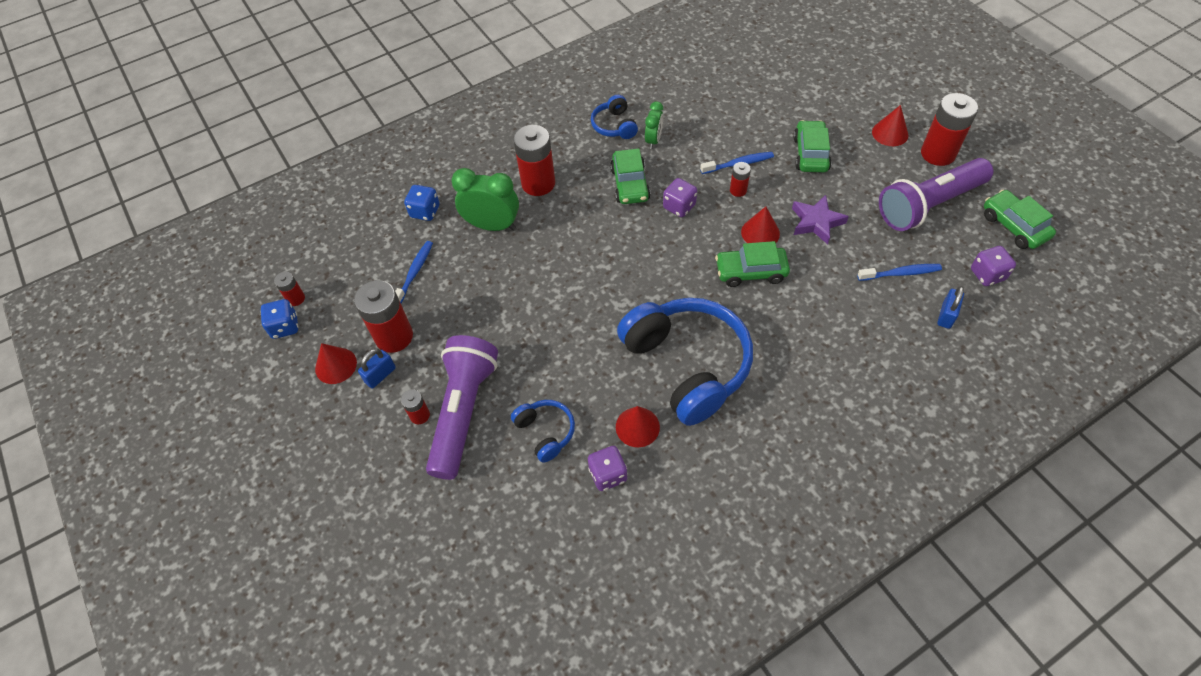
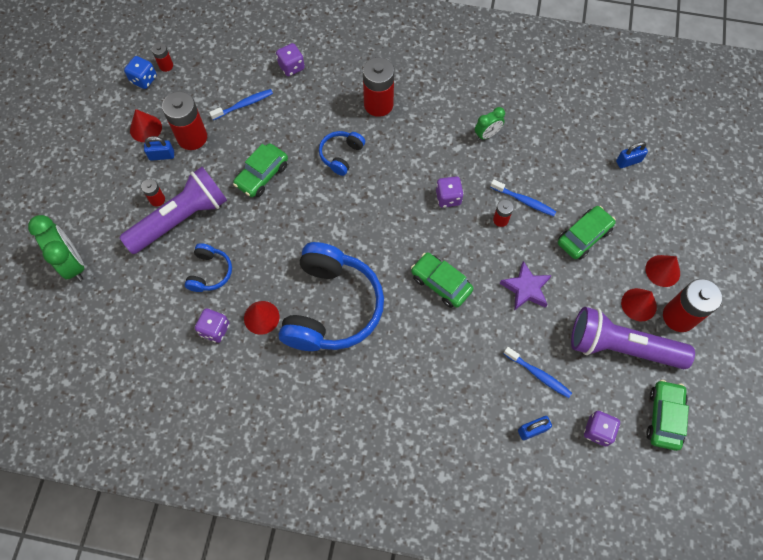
camera: 40 degrees right, 10 degrees up
blue dice [404,185,439,221] -> purple dice [276,43,305,76]
green clock [451,168,519,231] -> green clock moved to [28,215,84,281]
blue headphones [591,95,638,139] -> blue headphones moved to [319,131,365,176]
green car [610,149,651,204] -> green car moved to [233,143,288,197]
red cone [741,207,780,243] -> red cone moved to [621,288,657,321]
none -> blue padlock [616,142,648,168]

